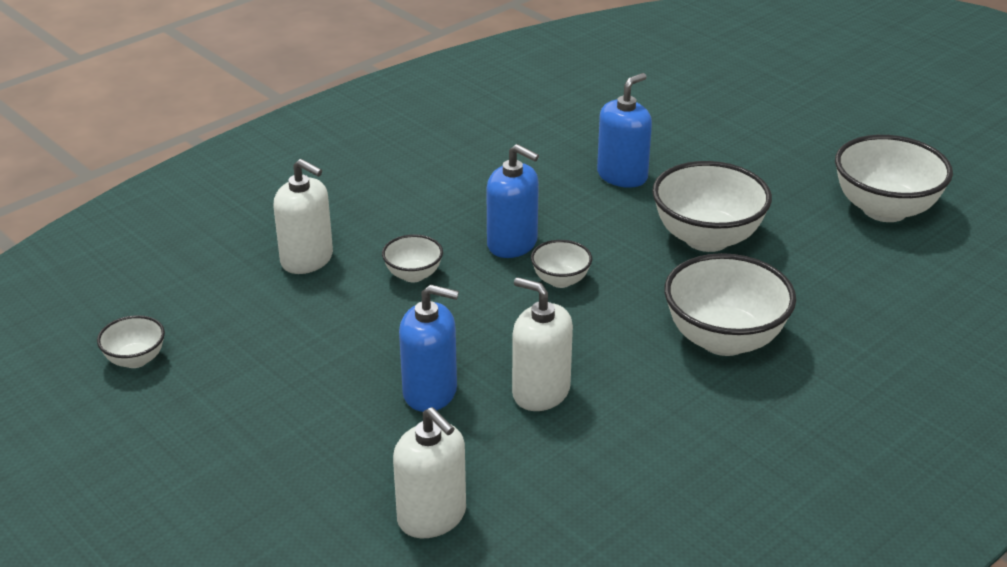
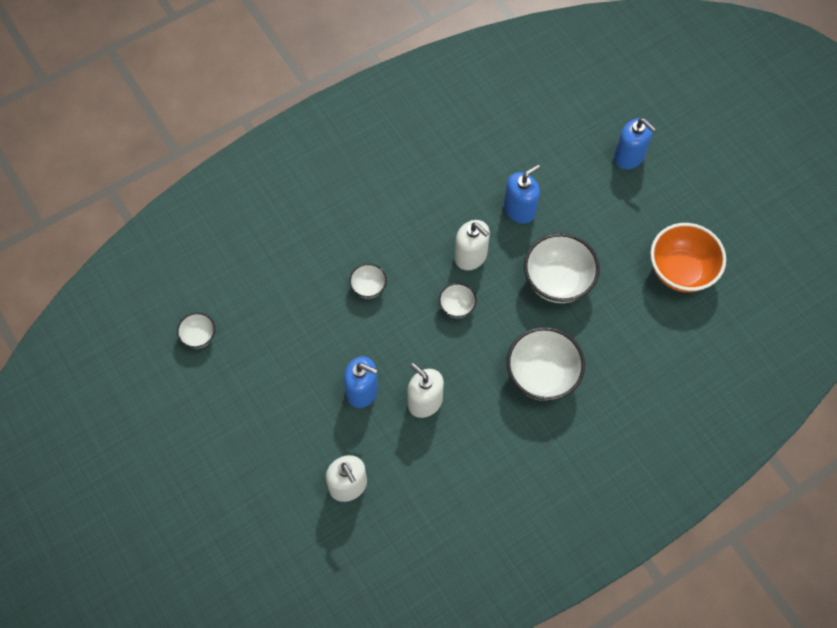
camera: 10 degrees right, 30 degrees up
white soap dispenser [274,159,333,274] -> white soap dispenser moved to [455,220,490,270]
blue soap dispenser [486,144,539,258] -> blue soap dispenser moved to [614,118,656,169]
white bowl [835,135,953,222] -> orange bowl [650,223,726,293]

